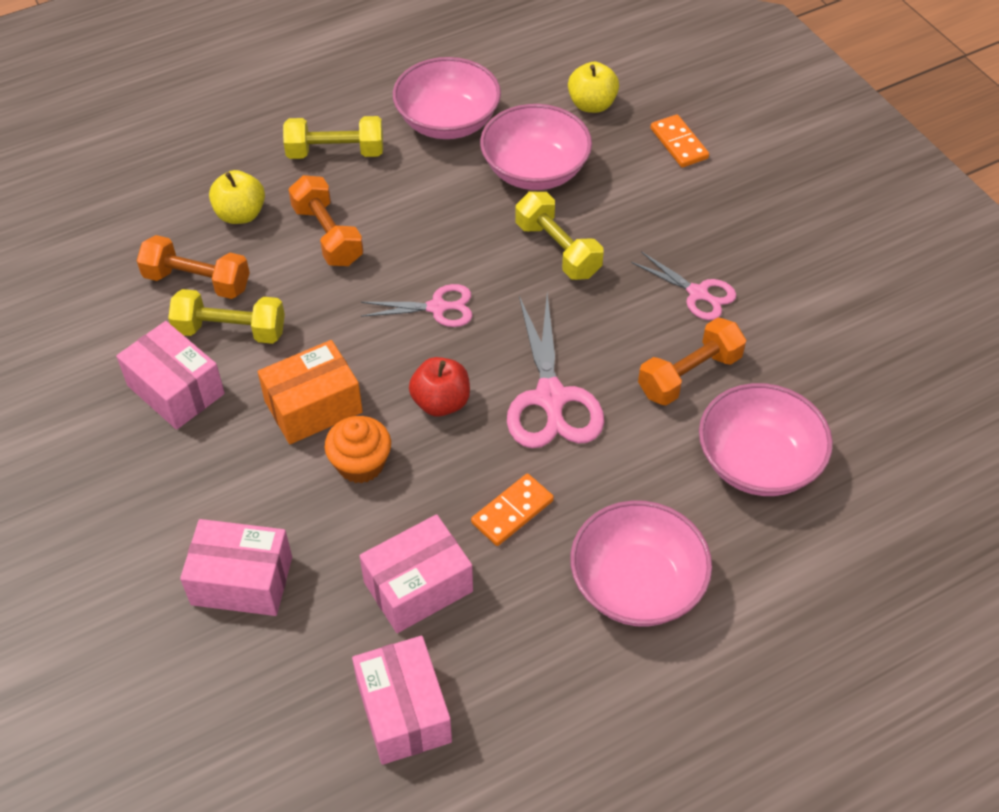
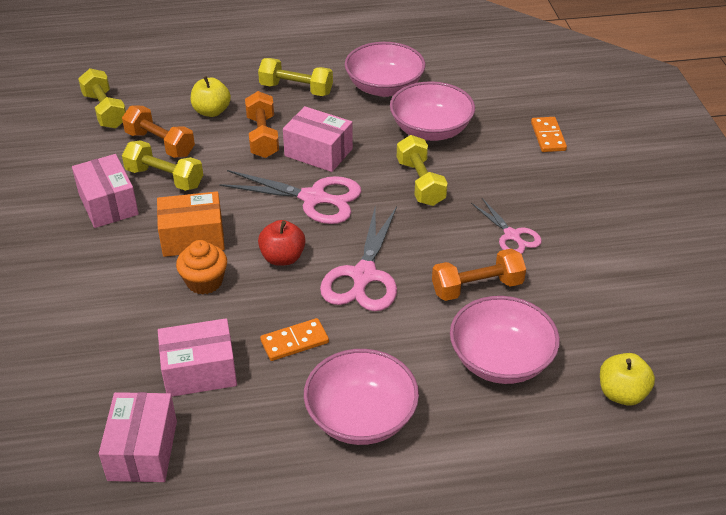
camera: 20 degrees right, 10 degrees down
pink box [180,519,292,616] -> pink box moved to [283,106,353,172]
pink scissors [361,284,473,327] -> pink scissors [219,170,362,224], size x1.67
yellow apple [568,62,619,113] -> yellow apple moved to [600,353,655,406]
none -> yellow dumbbell [78,68,126,129]

